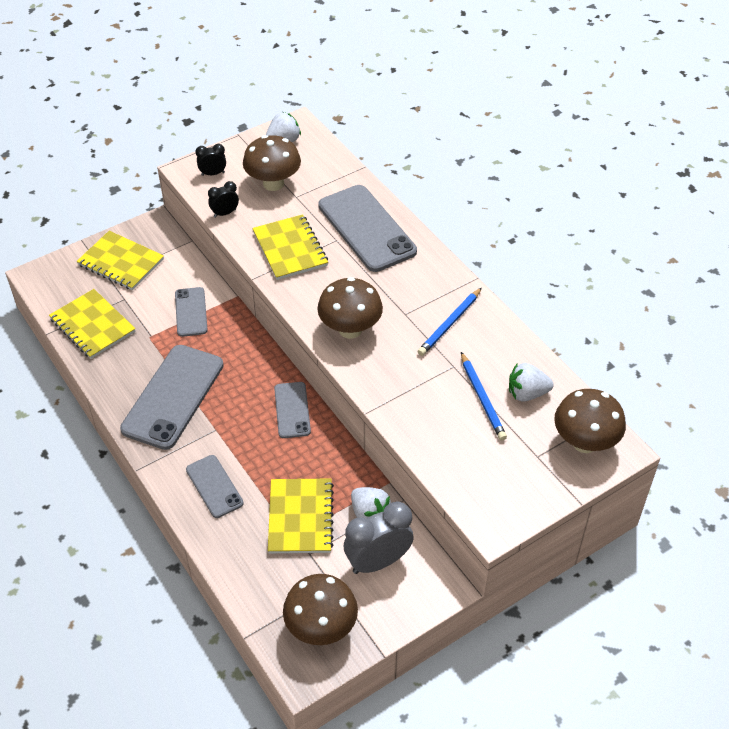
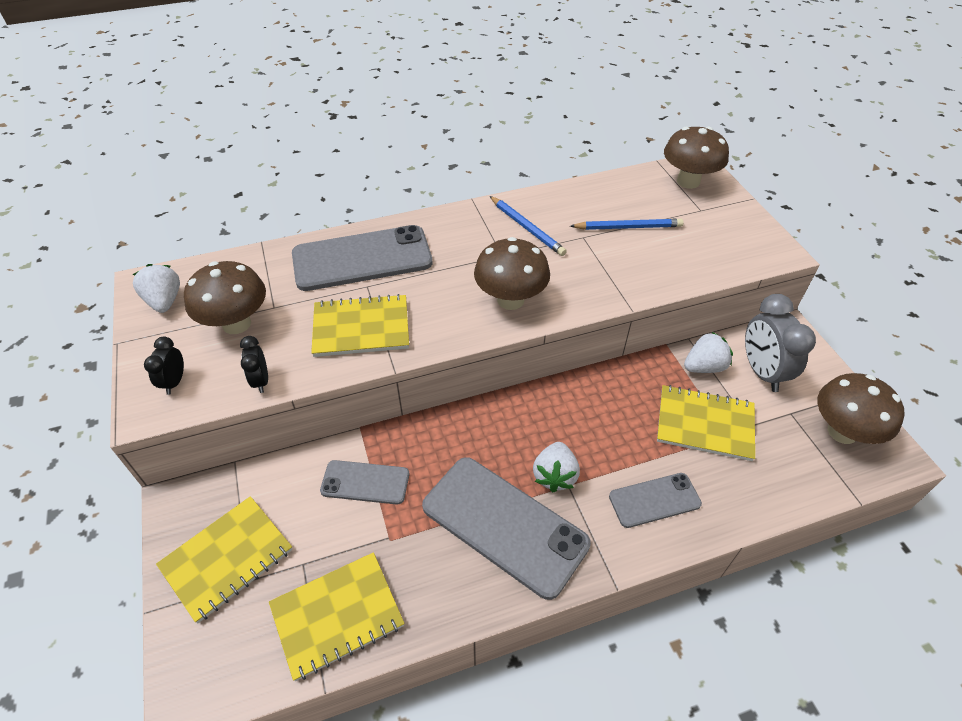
camera: 75 degrees left, 0 degrees up
grey phone [274,382,311,438] -> none
white strawberry [509,363,554,402] -> white strawberry moved to [533,442,580,492]

